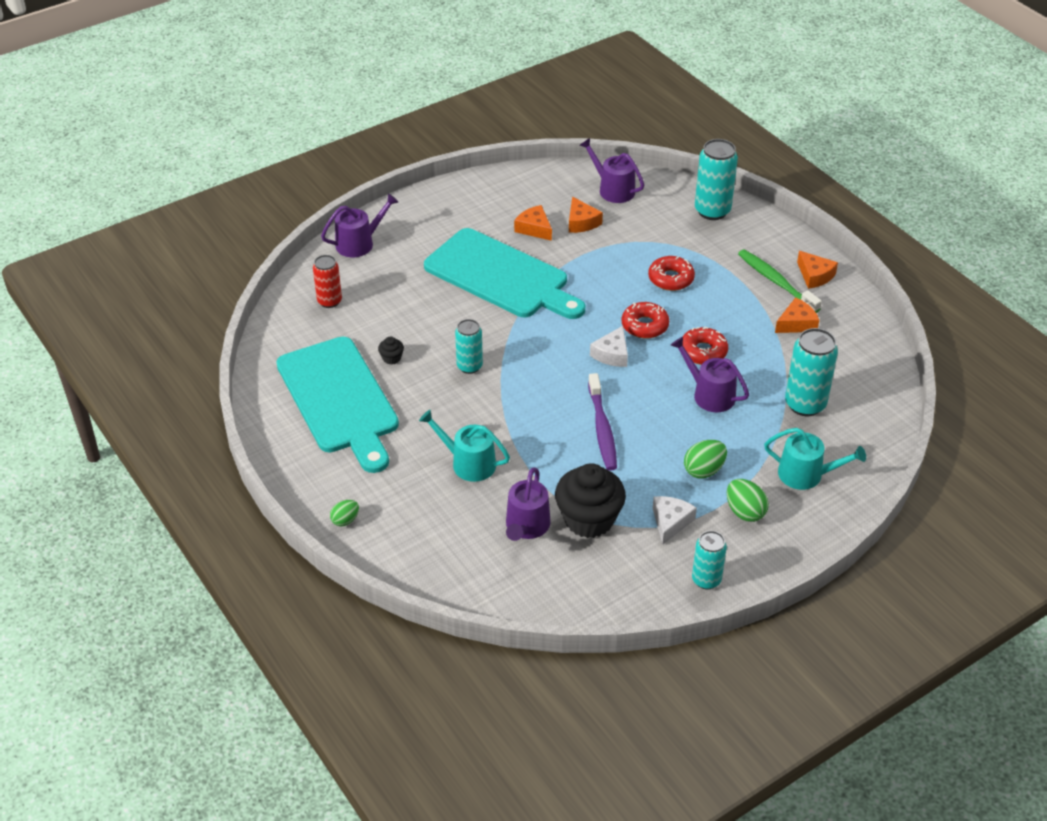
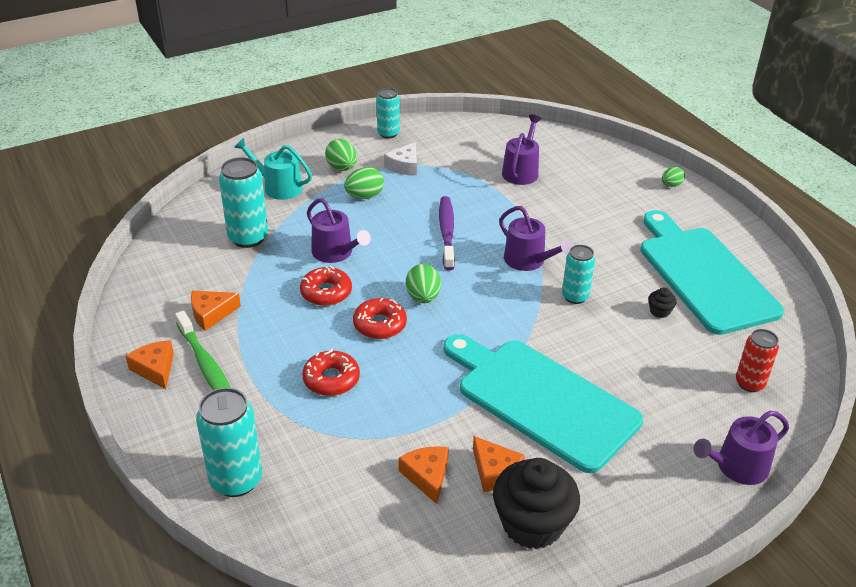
camera: 175 degrees left, 5 degrees down
turquoise watering can [419,410,510,482] -> none
black cupcake [555,463,626,538] -> black cupcake moved to [493,458,580,549]
purple watering can [580,138,644,203] -> purple watering can moved to [499,206,573,271]
white cheese [590,326,628,367] -> green egg [406,264,441,303]

